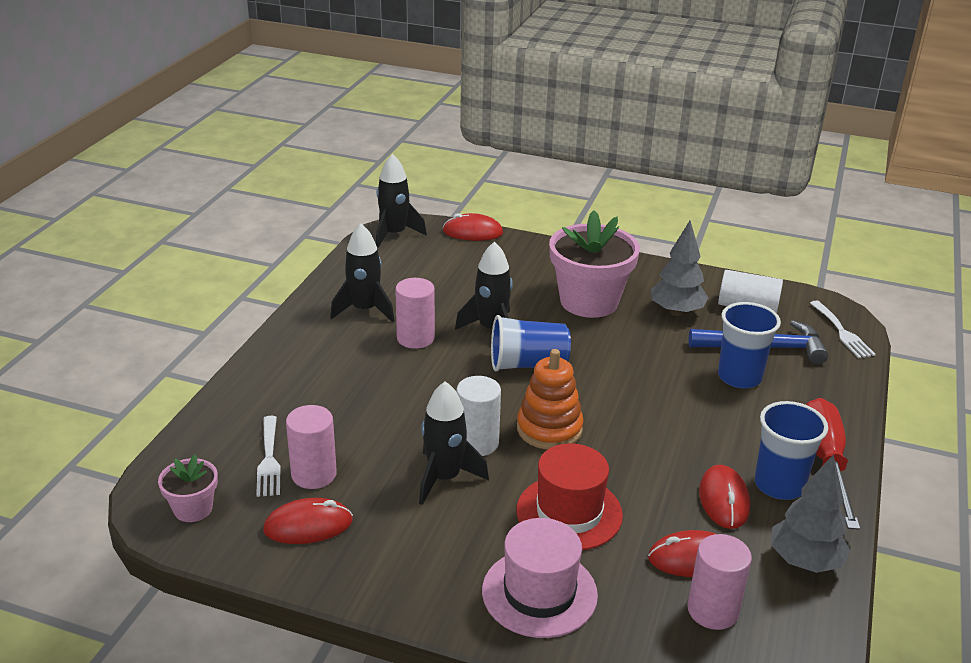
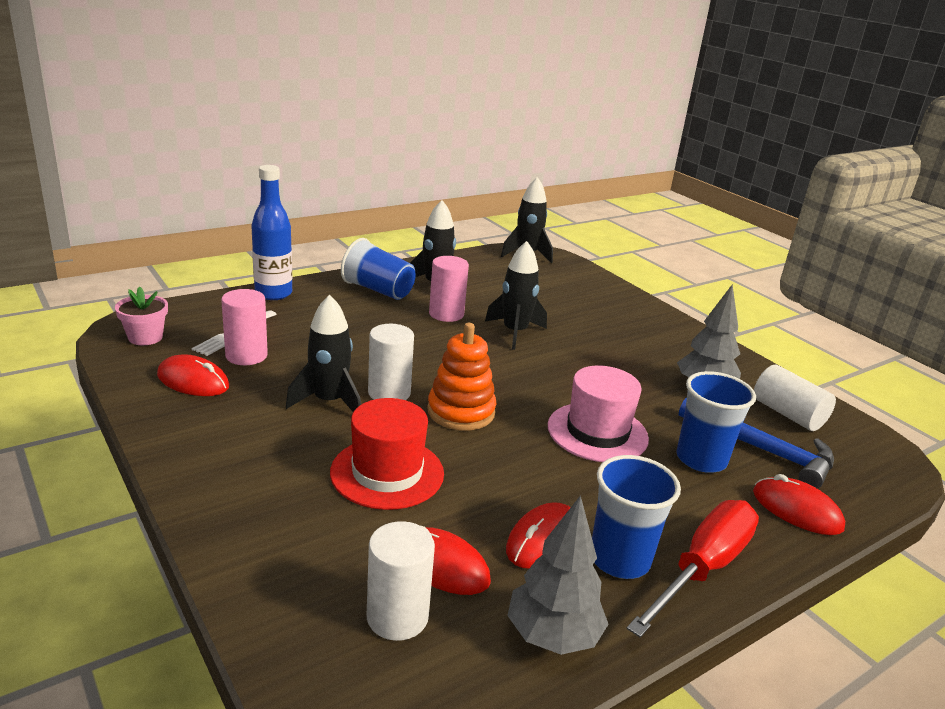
camera: 35 degrees right, 5 degrees down
red mouse [443,213,503,241] -> red mouse moved to [753,474,845,535]
pink hat [482,518,598,638] -> pink hat moved to [548,366,649,462]
blue cup [491,315,571,371] -> blue cup moved to [341,238,416,300]
pink flower pot [549,210,640,318] -> none
pink cylinder [688,534,752,630] -> white cylinder [367,521,435,641]
white fork [810,300,876,358] -> none
none -> blue bottle [251,165,292,300]

